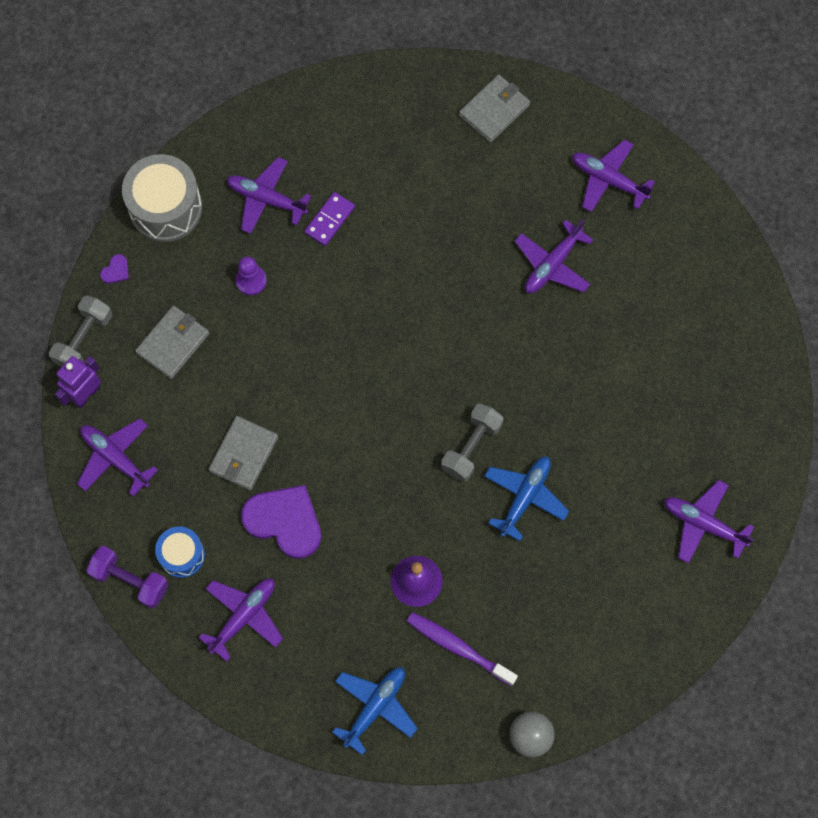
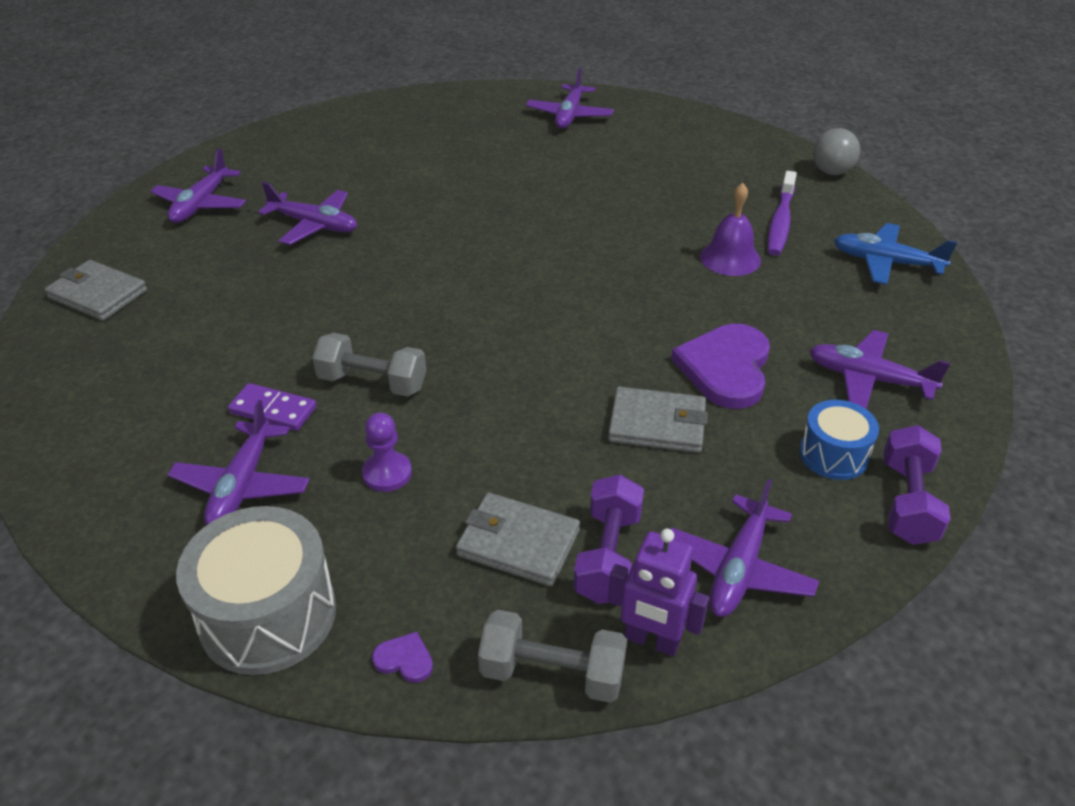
camera: 105 degrees left, 30 degrees down
grey dumbbell [441,403,503,482] -> grey dumbbell moved to [312,333,426,397]
blue plane [484,456,569,541] -> none
none -> purple dumbbell [573,475,644,604]

